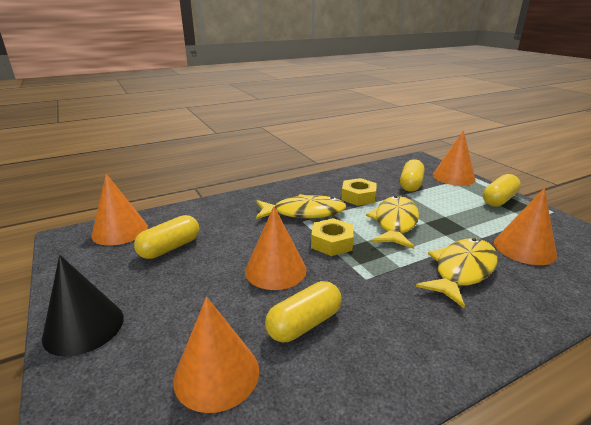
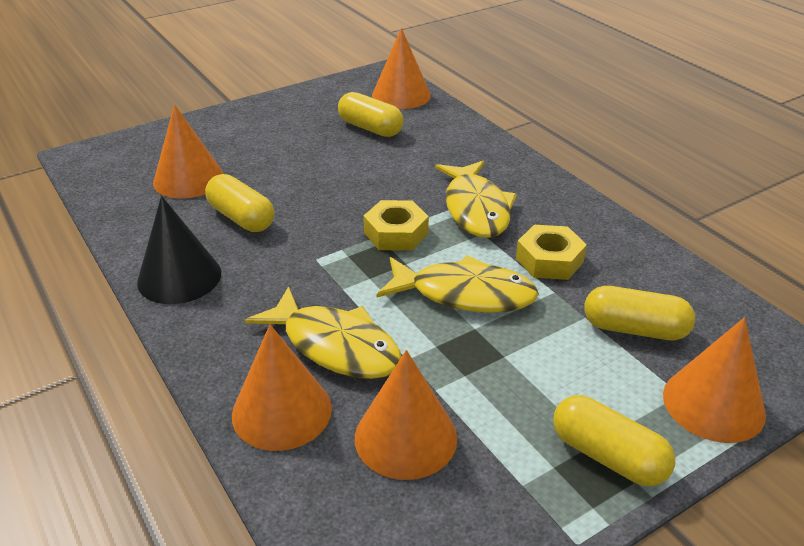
camera: 85 degrees right, 10 degrees up
black cone [42,255,124,357] -> black cone moved to [137,196,221,304]
orange cone [245,206,306,290] -> orange cone moved to [232,324,332,451]

